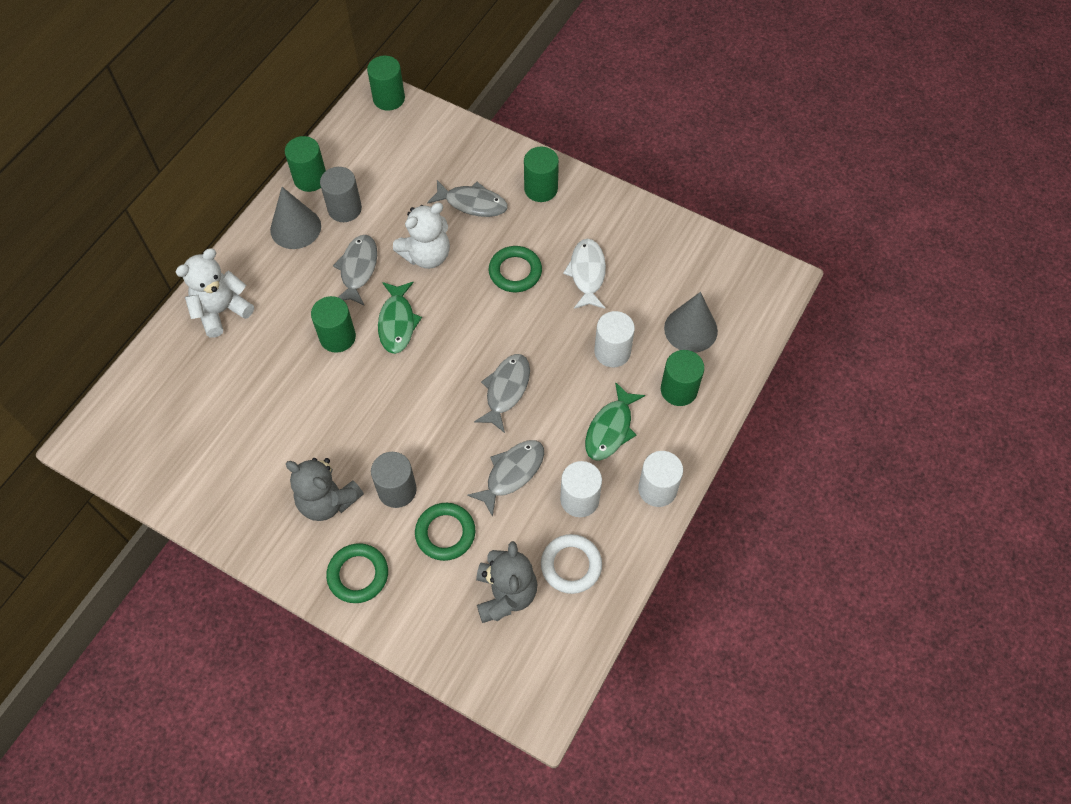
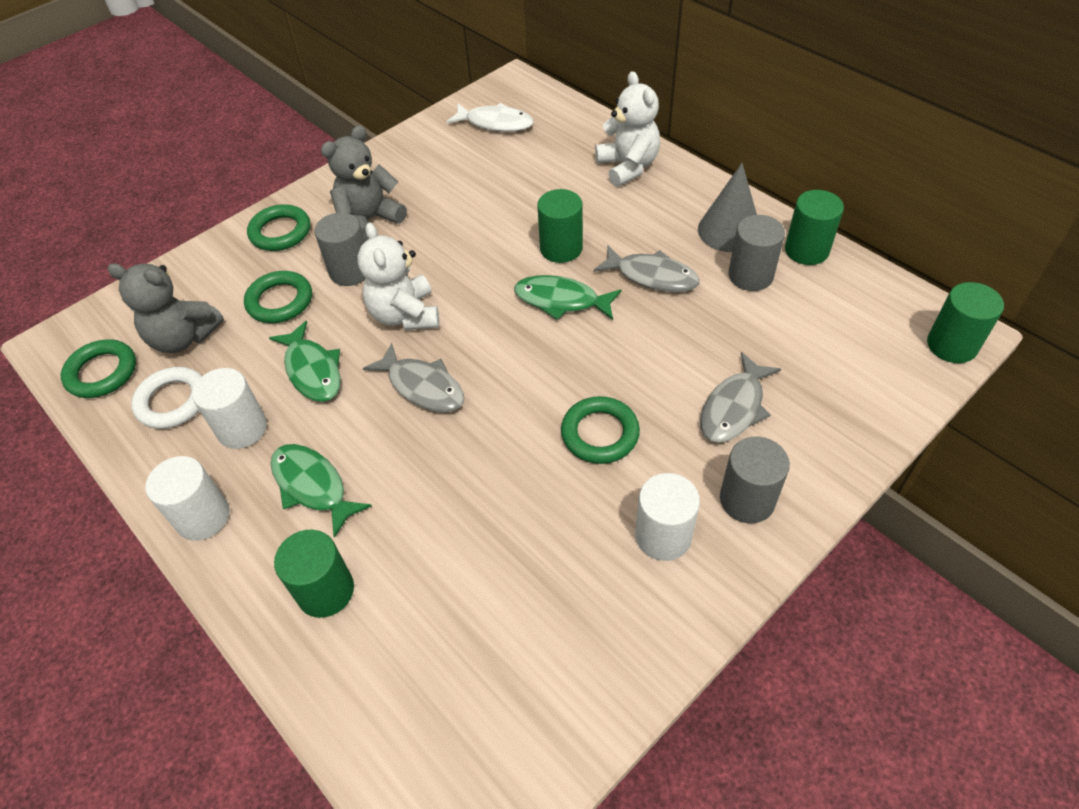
camera: 110 degrees right, 10 degrees down
white teddy bear [393,203,450,269] -> white teddy bear moved to [358,223,439,330]
grey fish [467,440,544,517] -> green fish [269,321,341,402]
green cylinder [524,147,559,202] -> grey cylinder [720,437,790,523]
white fish [563,238,606,309] -> white fish moved to [446,103,534,132]
white cylinder [594,311,635,367] -> white cylinder moved to [635,473,700,561]
grey cone [664,292,718,353] -> none
none -> green ring [61,339,136,398]

